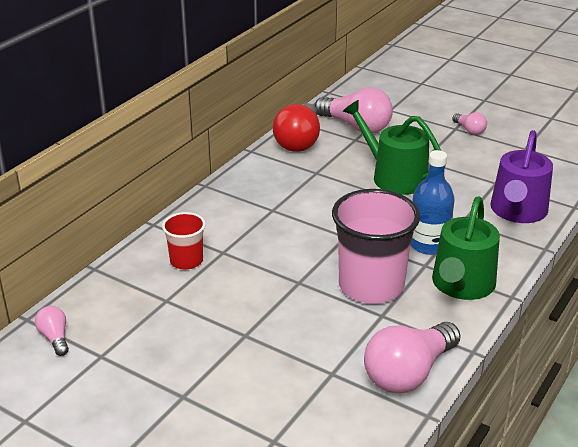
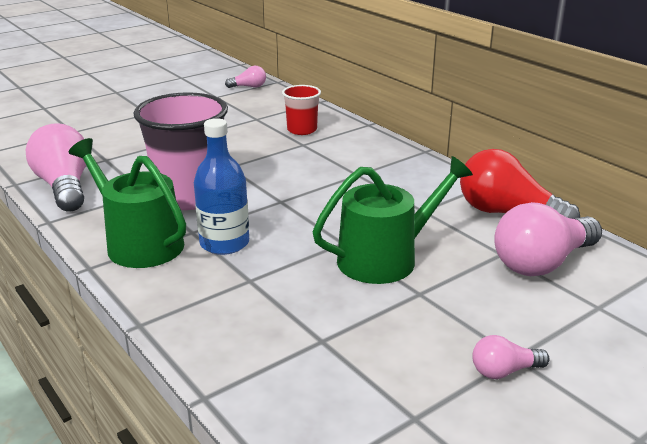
camera: 110 degrees right, 5 degrees down
purple watering can [490,130,553,223] -> none

